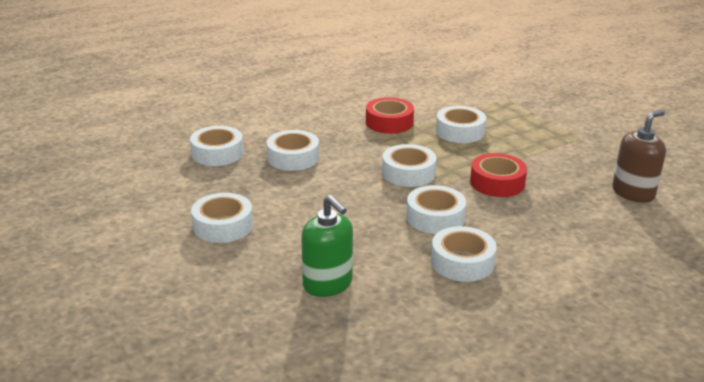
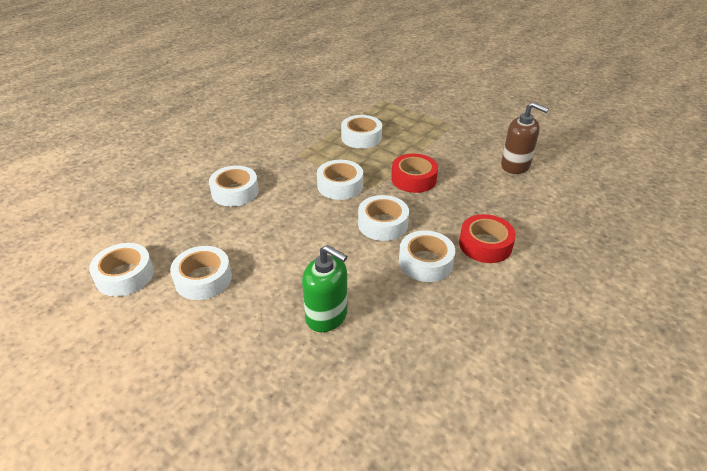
camera: 20 degrees left, 10 degrees up
white tape [190,126,243,166] -> white tape moved to [89,243,154,297]
red tape [366,97,414,134] -> red tape moved to [459,214,516,263]
brown soap dispenser [612,109,666,203] -> brown soap dispenser turned 90 degrees clockwise [501,102,549,174]

